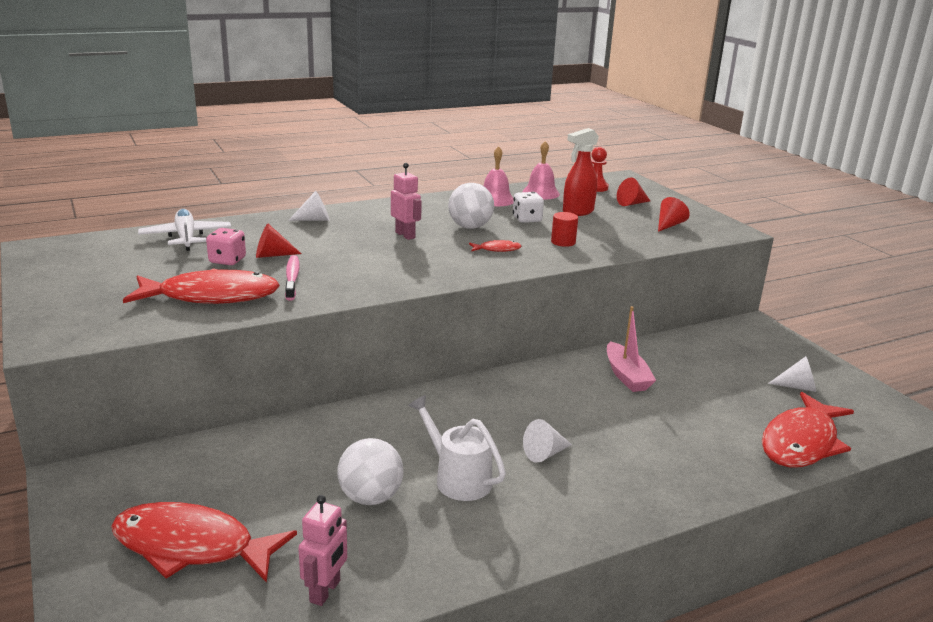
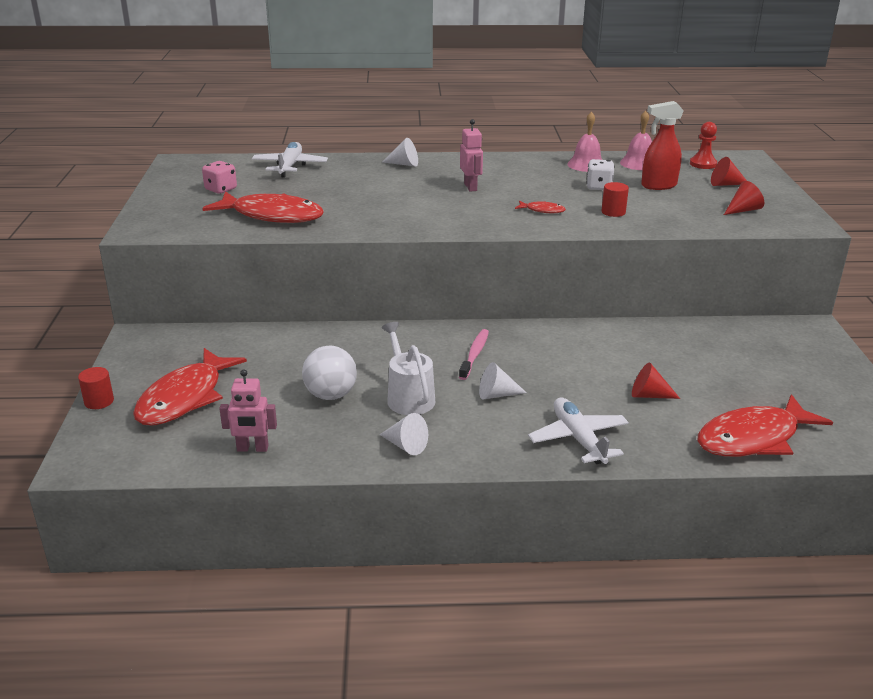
camera: 25 degrees right, 5 degrees up
red fish [111,502,297,583] -> red fish turned 105 degrees counterclockwise [133,348,247,426]
pink dice [206,228,246,265] -> pink dice moved to [202,161,237,194]
red cone [256,224,302,258] -> red cone moved to [632,362,680,399]
pink toothbrush [285,255,300,301] -> pink toothbrush moved to [459,329,489,380]
pink robot [298,495,347,606] -> pink robot turned 45 degrees clockwise [219,369,277,452]
white ball [448,183,494,229] -> none
pink boat [607,306,656,392] -> none
white cone [768,356,816,392] -> white cone moved to [380,413,428,455]
none -> red cylinder [78,367,114,409]
none -> white plane [528,398,629,464]

